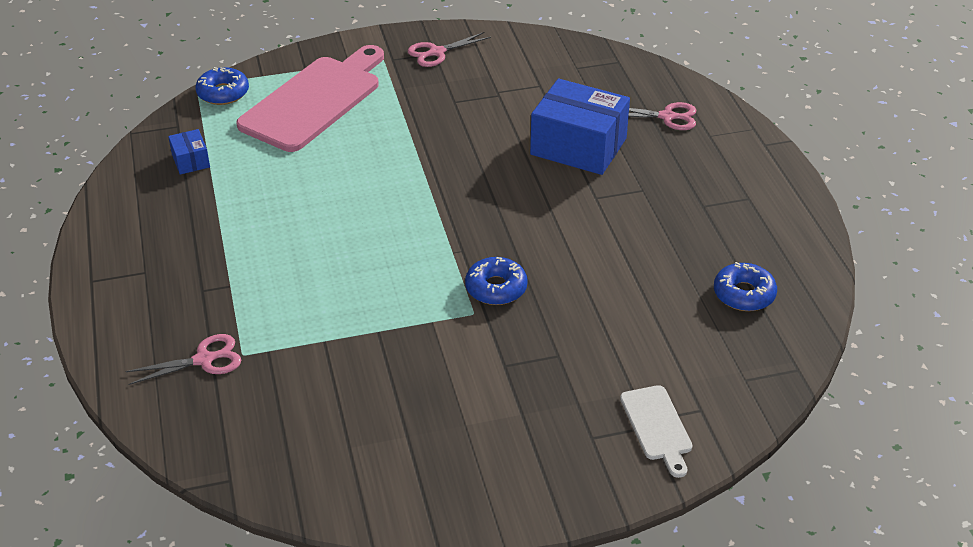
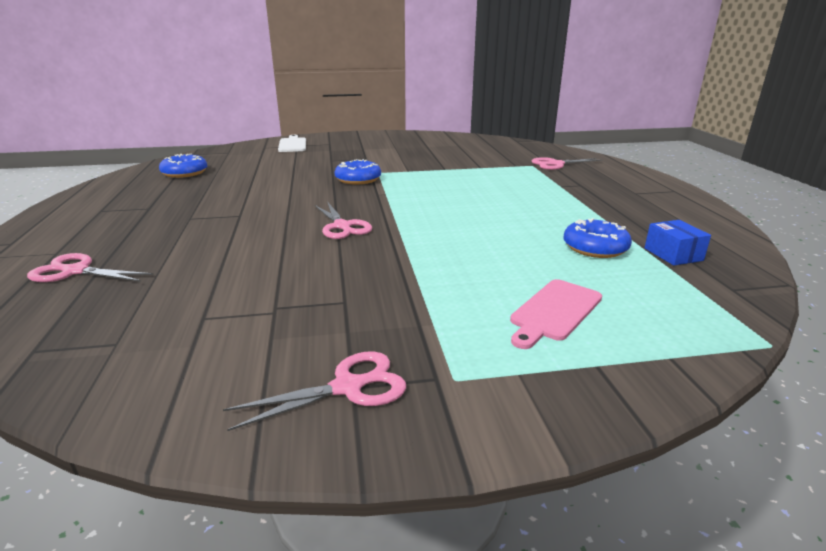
camera: 175 degrees left, 15 degrees down
blue donut [195,67,249,105] -> blue donut moved to [563,218,632,258]
pink cutting board [236,45,384,152] -> pink cutting board [510,279,602,349], size x0.48
blue box [530,79,630,175] -> none
none -> pink scissors [314,202,372,239]

